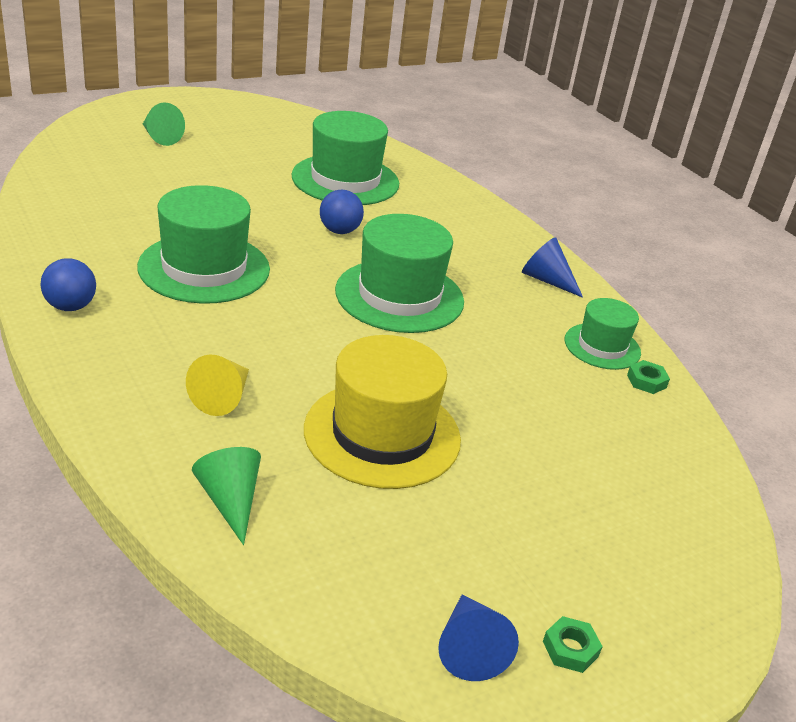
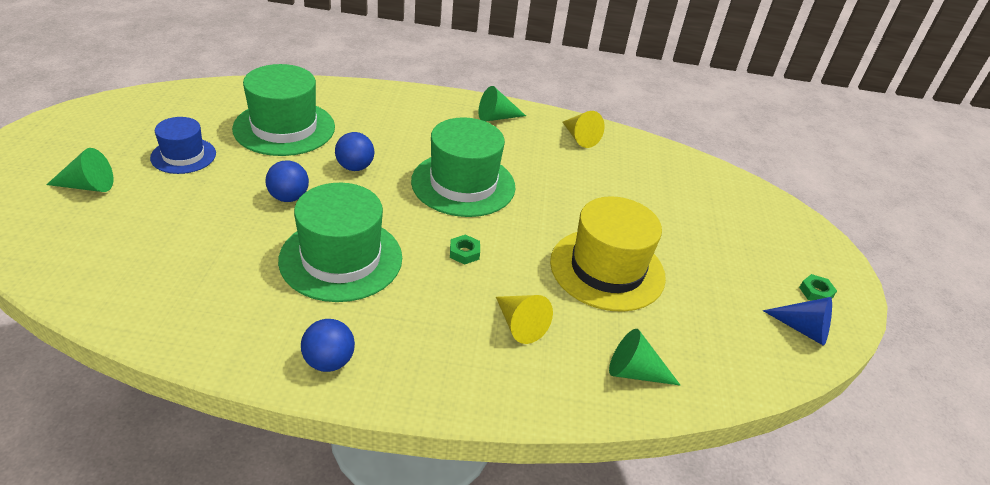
camera: 55 degrees left, 5 degrees up
blue cone [522,237,583,298] -> green cone [479,86,526,122]
green hat [565,298,641,370] -> yellow cone [562,111,605,148]
green nut [627,360,670,394] -> green nut moved to [450,235,480,265]
none -> blue hat [150,117,216,174]
none -> blue ball [265,160,309,202]

